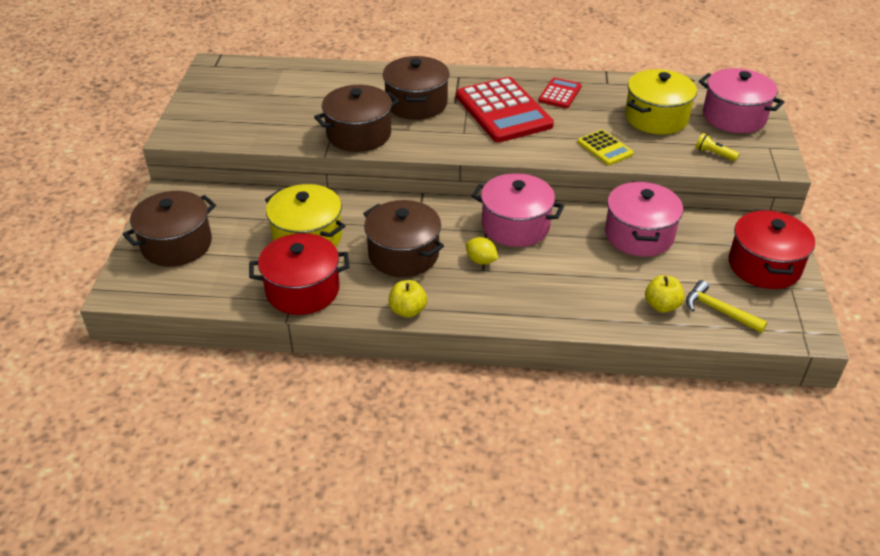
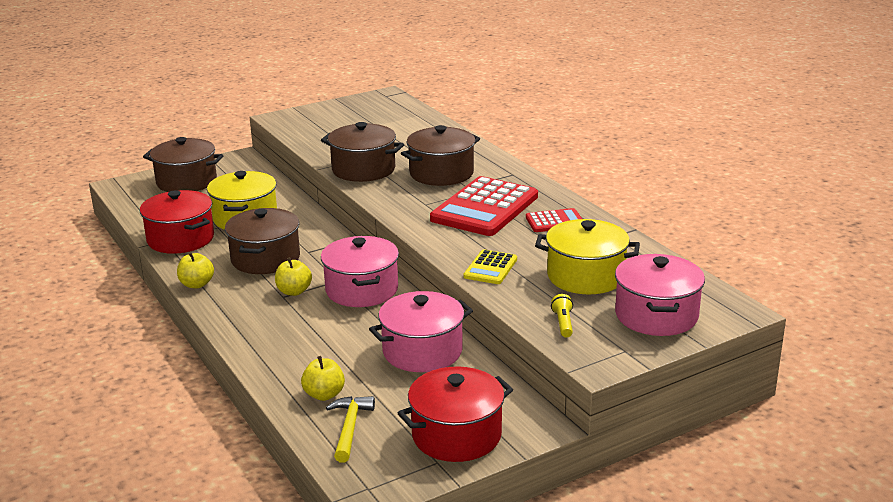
camera: 55 degrees right, 15 degrees down
yellow lemon [466,237,498,265] -> yellow apple [275,257,312,296]

